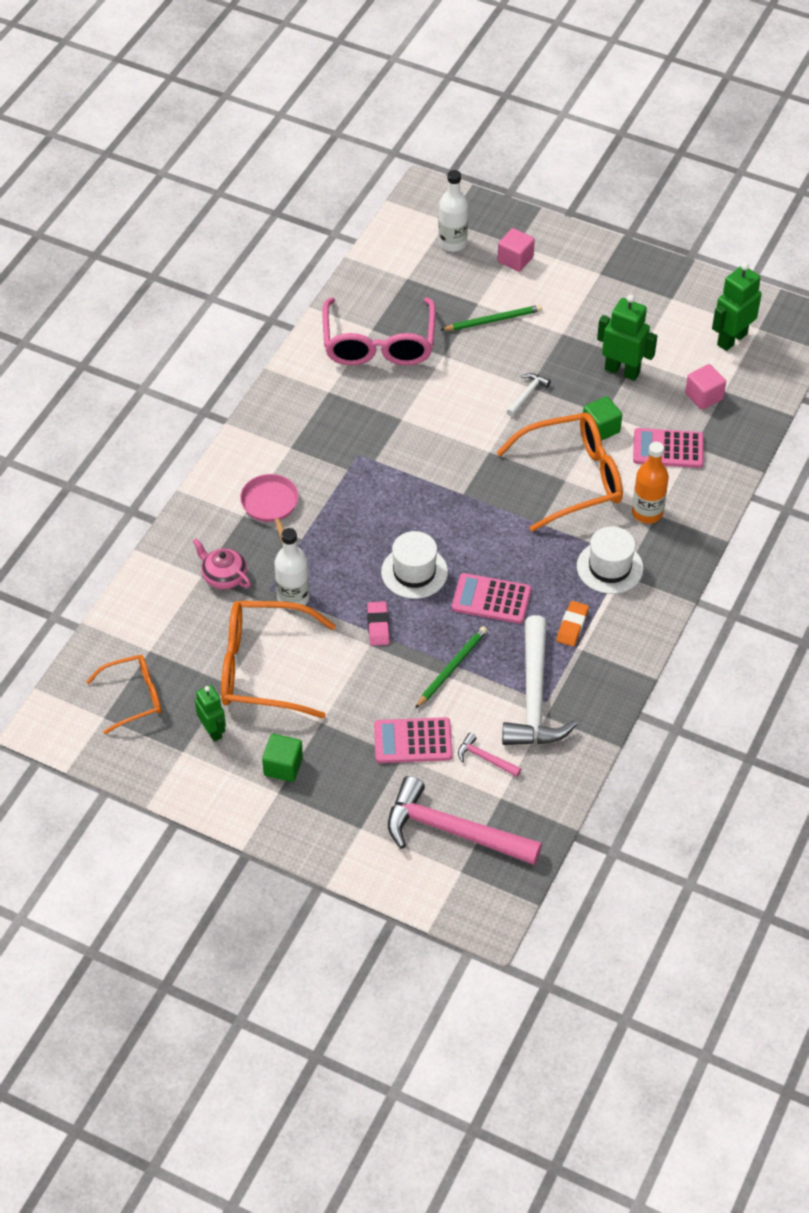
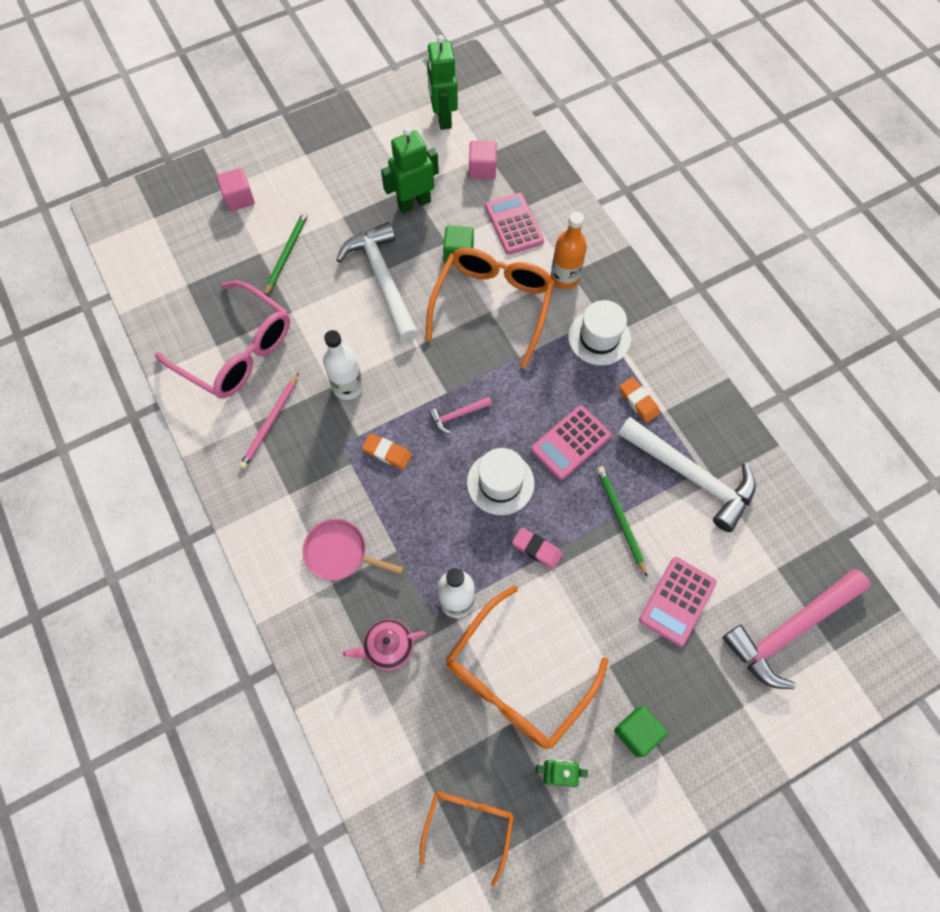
camera: 55 degrees left, 15 degrees up
white bottle [438,170,468,252] -> white bottle moved to [323,330,363,400]
pink hammer [458,733,521,777] -> pink hammer moved to [429,396,492,434]
white hammer [506,373,551,417] -> white hammer [336,222,418,342], size x2.28
pink calculator [633,428,704,468] -> pink calculator turned 120 degrees clockwise [485,193,544,255]
none -> pink pencil [239,372,299,469]
none -> orange eraser [362,433,412,469]

